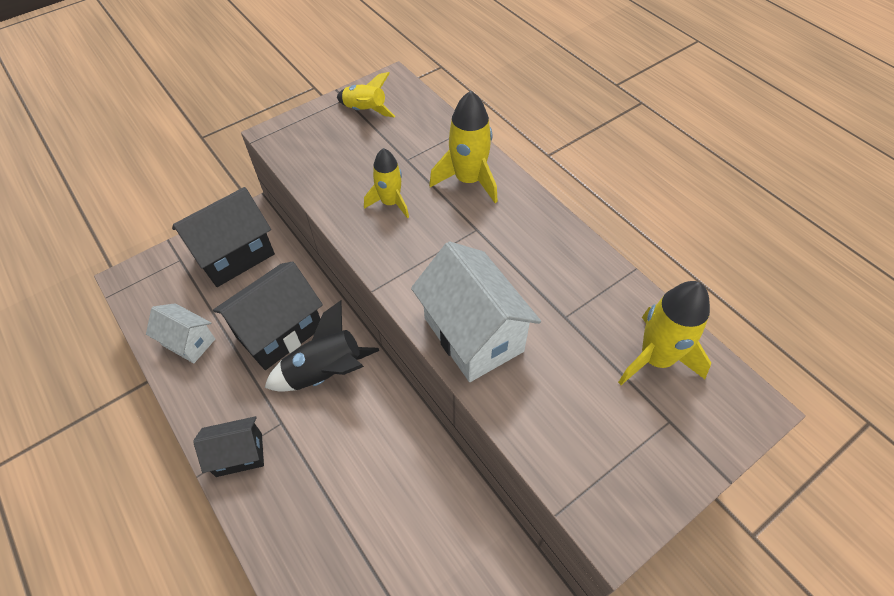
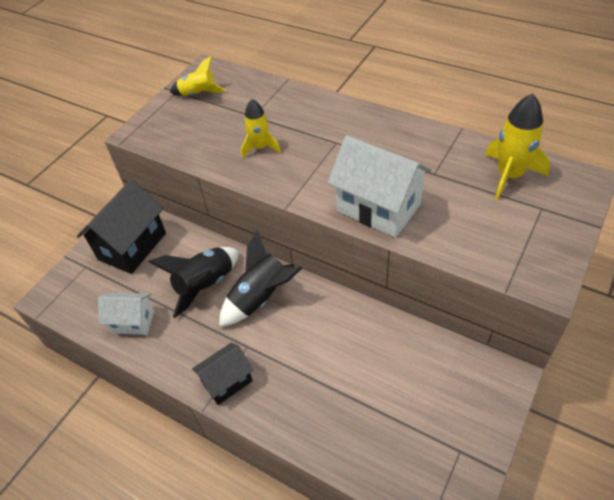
camera: 20 degrees left, 5 degrees down
black house [213,261,323,370] -> black rocket [149,247,239,318]
yellow rocket [429,91,498,203] -> none

